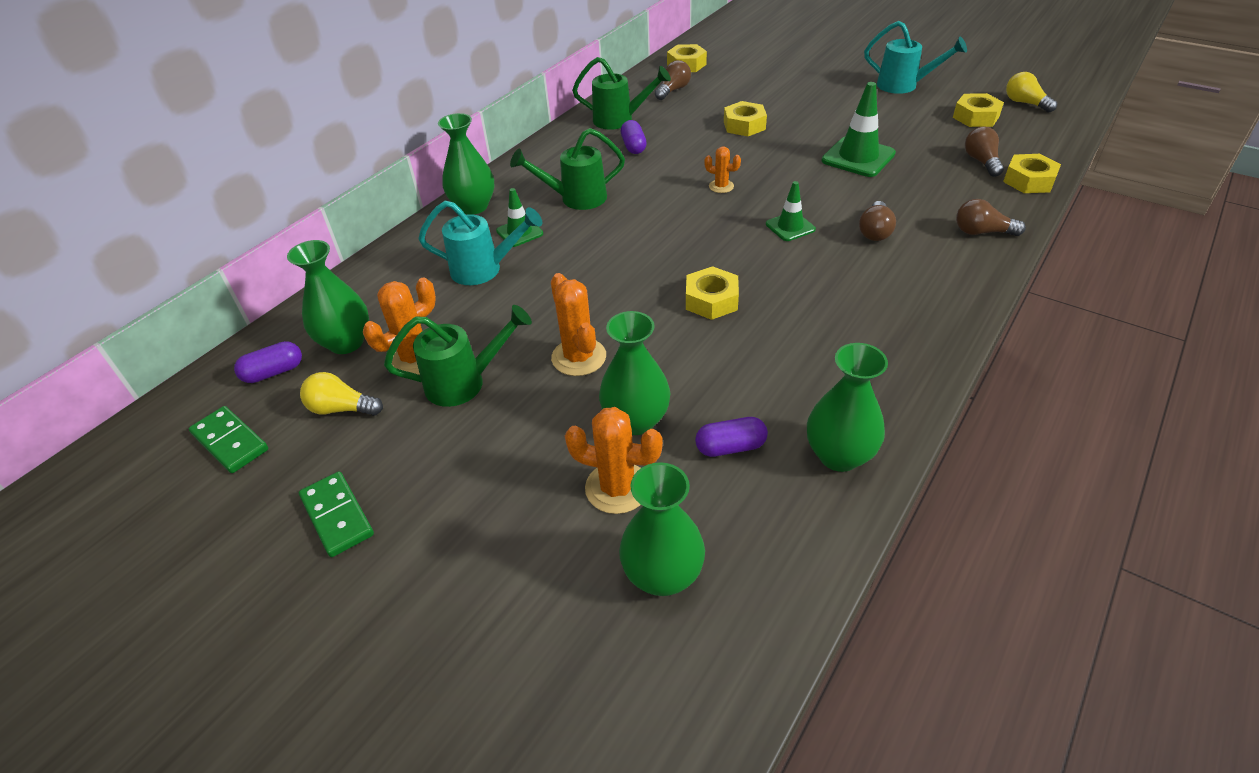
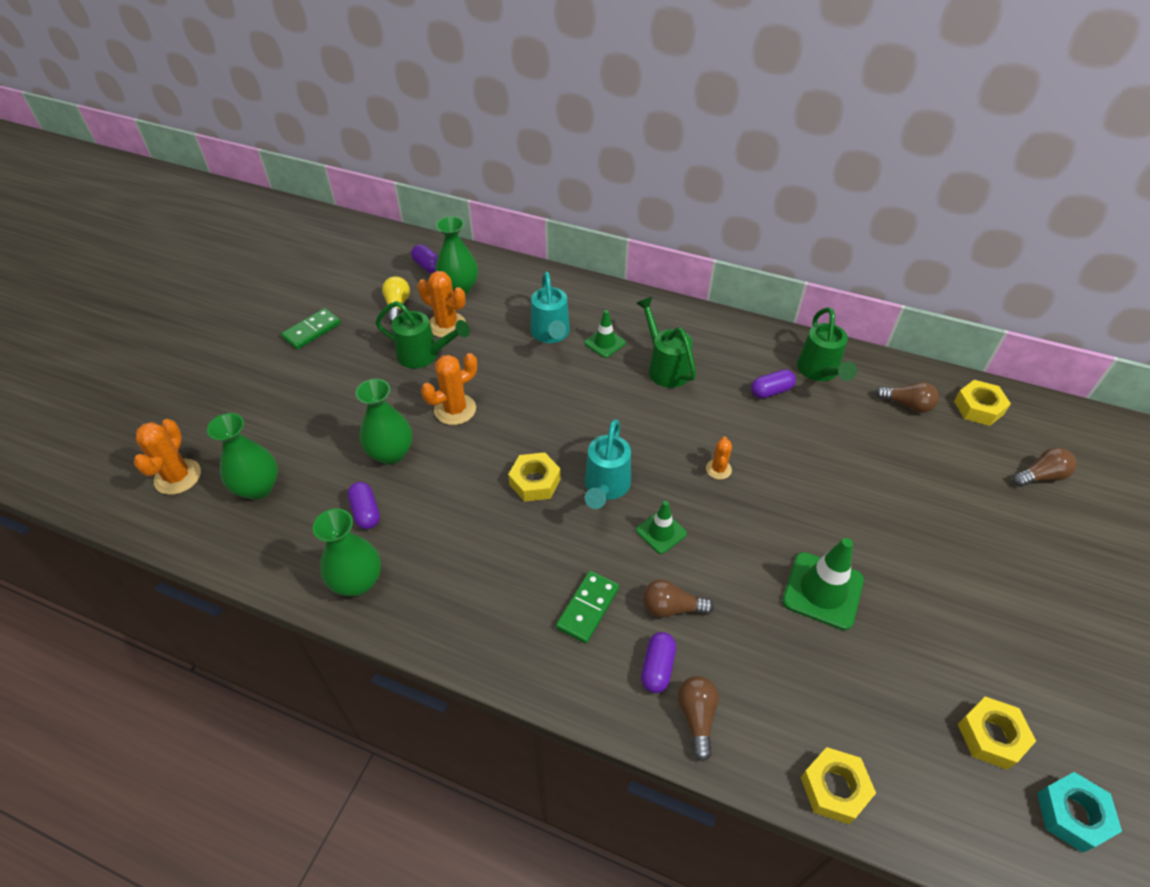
camera: 75 degrees right, 5 degrees up
green domino [189,406,268,473] -> green domino moved to [556,571,619,644]
green watering can [384,305,532,407] -> green watering can turned 45 degrees counterclockwise [375,301,470,368]
green vase [438,113,495,215] -> none
orange cactus [565,407,663,514] -> orange cactus moved to [134,419,201,495]
yellow nut [724,101,767,136] -> none
turquoise watering can [864,21,967,94] -> turquoise watering can moved to [585,419,631,509]
brown light bulb [965,126,1004,177] -> brown light bulb moved to [1013,447,1077,487]
yellow light bulb [1006,72,1057,113] -> turquoise nut [1037,772,1122,853]
none -> purple capsule [641,632,676,693]

